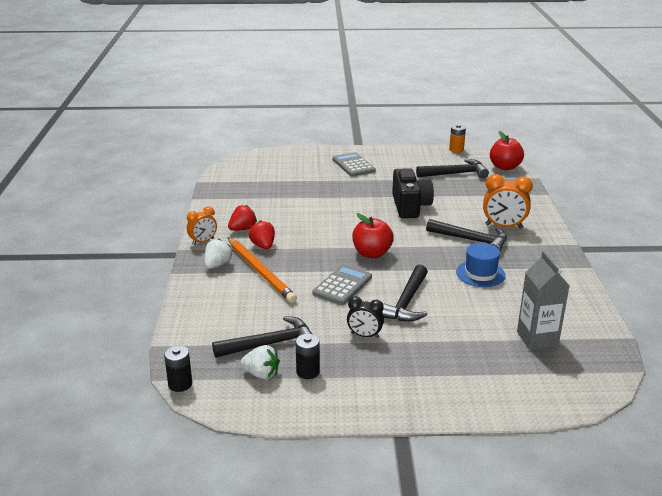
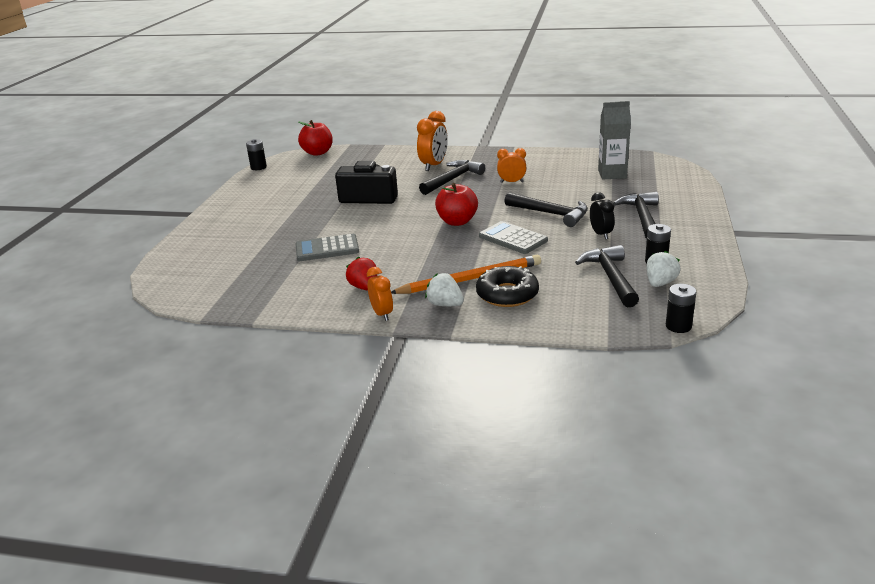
camera: 75 degrees left, 0 degrees up
red strawberry [249,220,275,249] -> none
grey calculator [333,152,376,177] -> grey calculator moved to [295,234,359,261]
black clock [347,296,384,338] -> black clock turned 45 degrees counterclockwise [590,192,615,239]
black hammer [416,159,489,179] -> black hammer moved to [614,192,659,239]
orange battery [449,124,466,153] -> black battery [246,139,267,170]
blue hat [456,243,506,287] -> orange clock [497,148,526,183]
none -> black donut [476,266,539,307]

